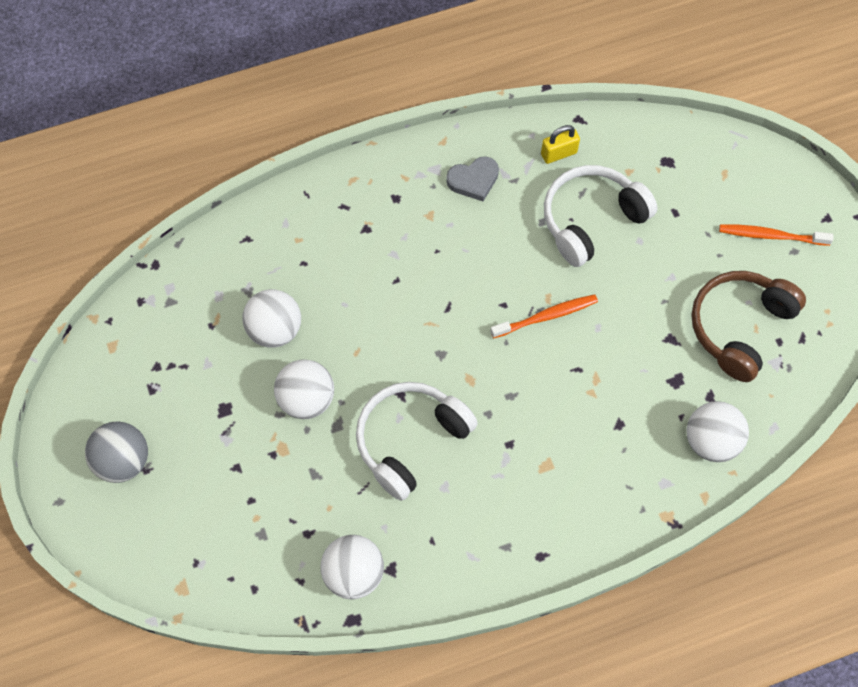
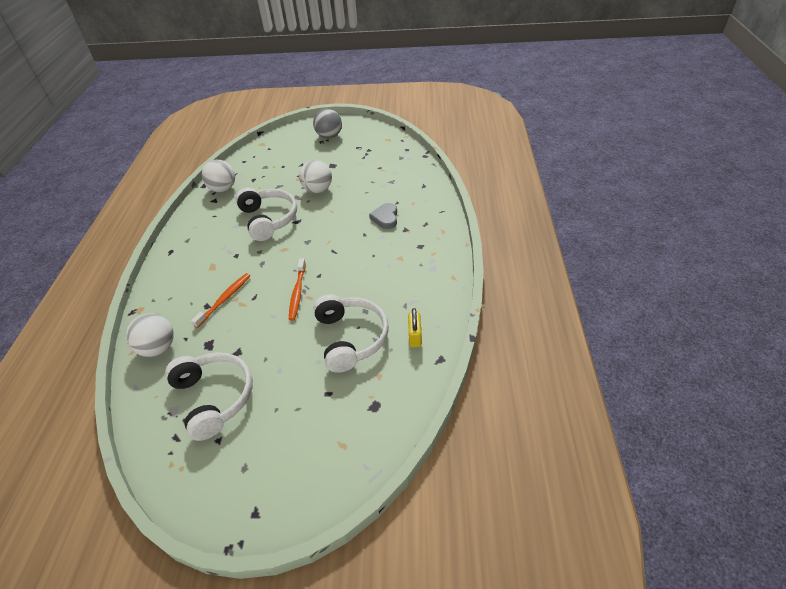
camera: 115 degrees right, 20 degrees down
white ball [242,289,301,348] -> none
grey heart [446,156,499,201] -> grey heart moved to [369,203,397,229]
brown headphones [691,271,806,382] -> white headphones [165,352,253,441]
orange toothbrush [719,224,833,246] -> orange toothbrush moved to [191,273,250,328]

